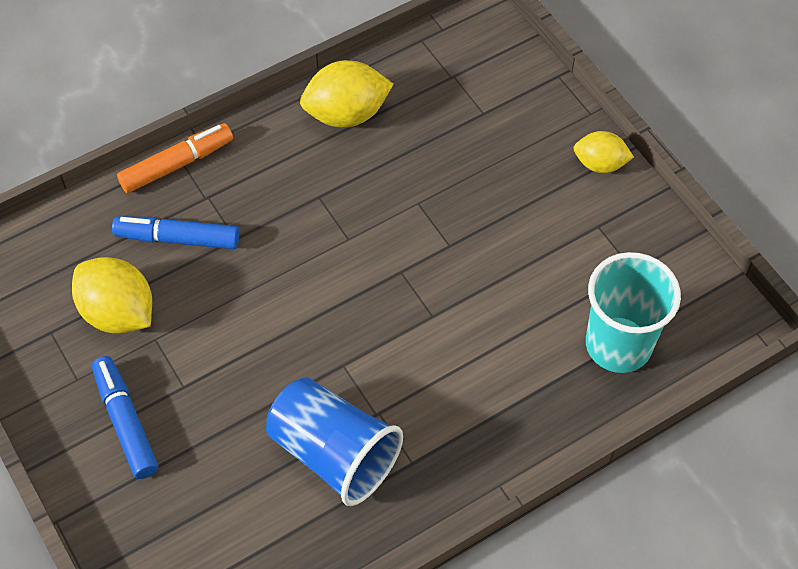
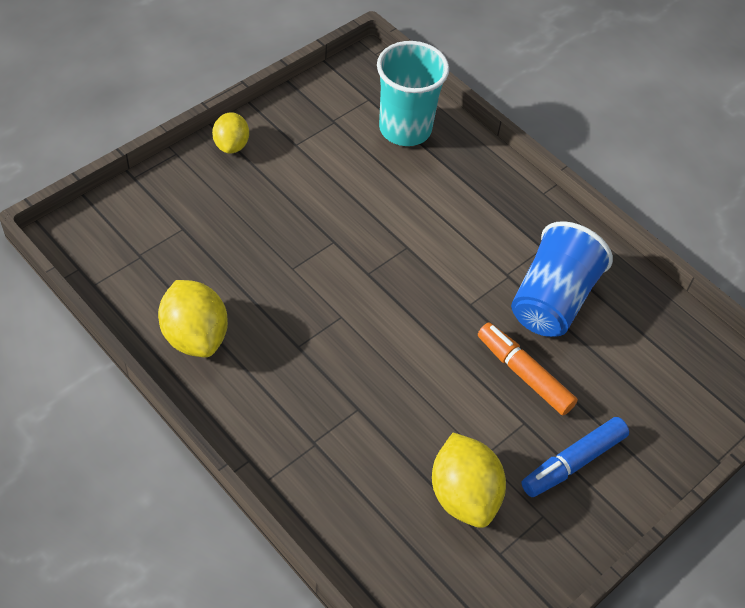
camera: 105 degrees left, 5 degrees down
yellow lemon [72,257,152,334] -> yellow lemon turned 45 degrees counterclockwise [432,433,506,528]
blue marker [112,216,239,249] -> none
orange marker [117,123,233,193] -> orange marker moved to [478,322,578,415]

